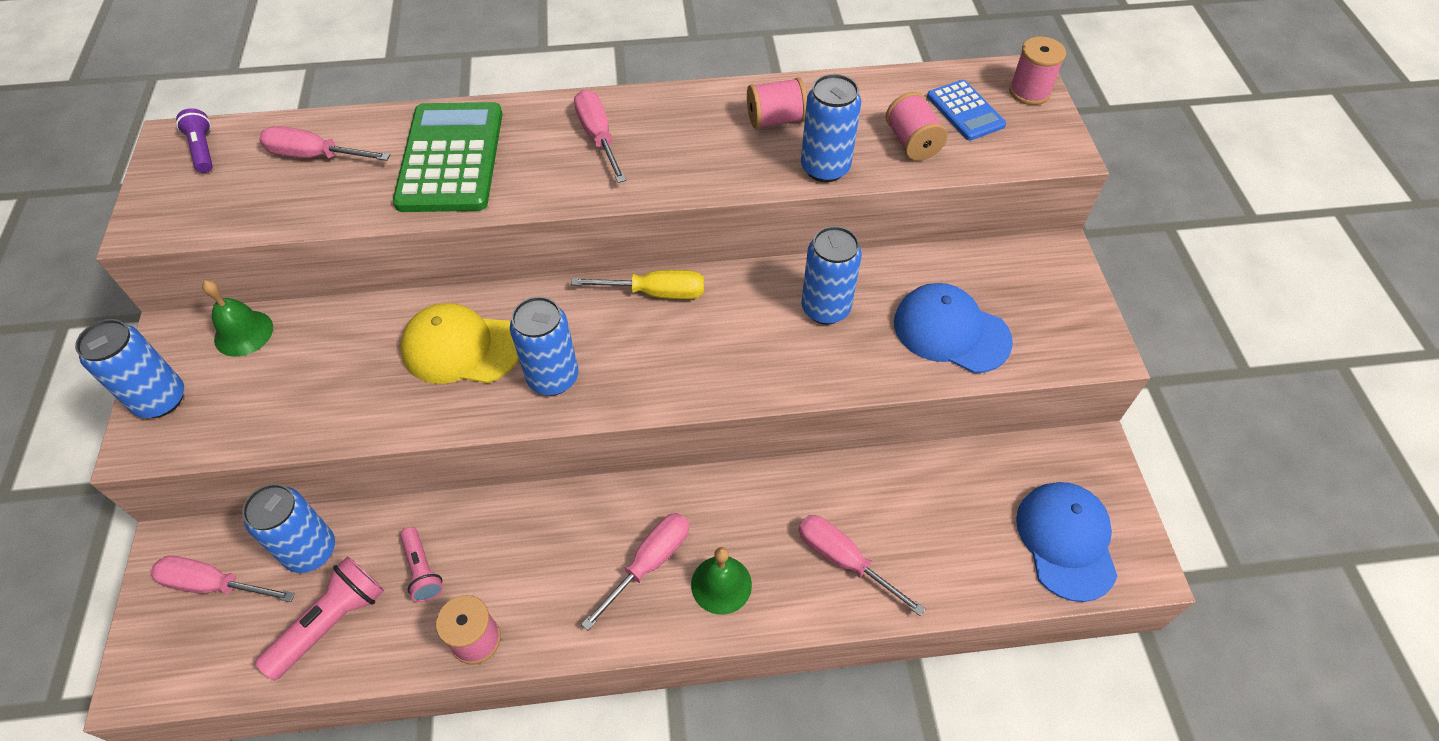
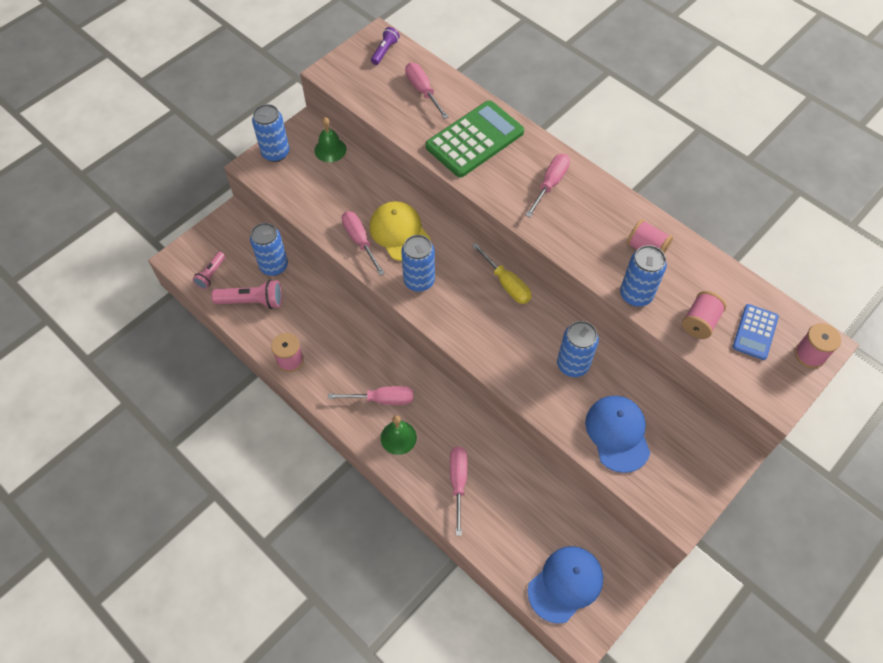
camera: 50 degrees right, 5 degrees up
pink screwdriver [151,556,295,602] -> pink screwdriver moved to [342,211,385,276]
pink flashlight [400,527,443,602] -> pink flashlight moved to [192,252,225,289]

